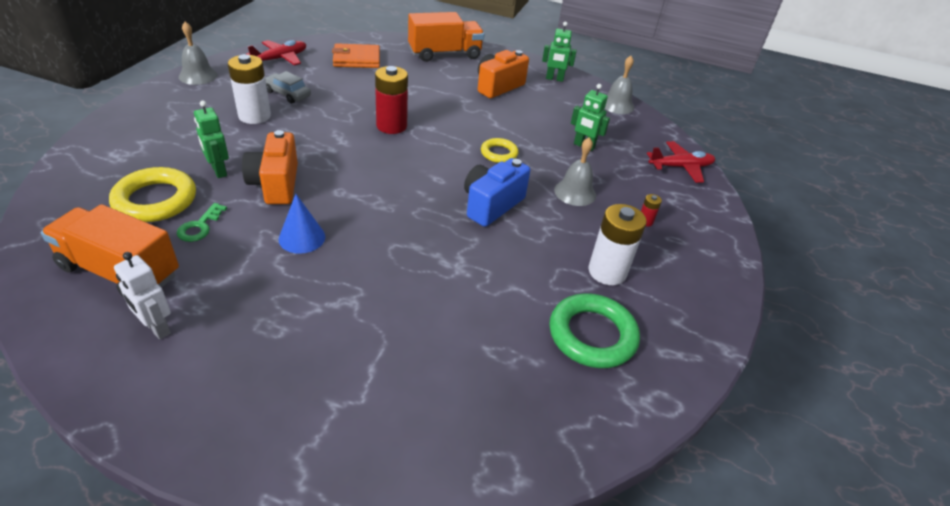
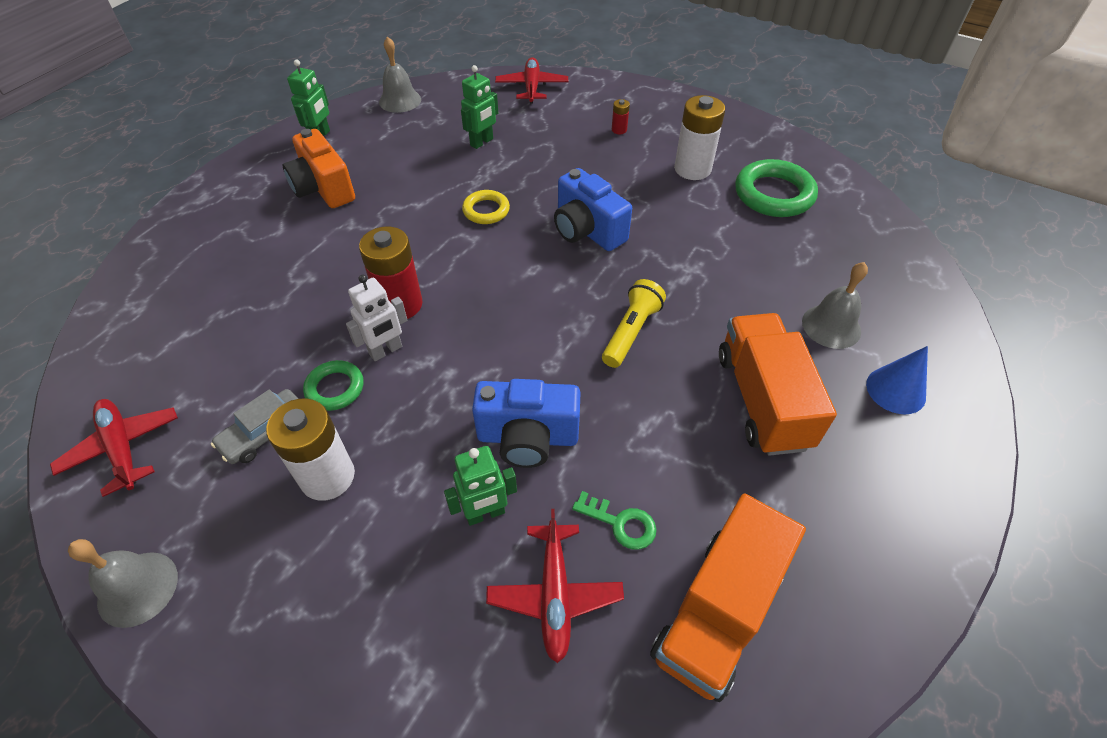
camera: 75 degrees left, 10 degrees up
yellow ring [109,167,196,222] -> red plane [486,509,624,663]
white robot [114,252,171,339] -> white robot moved to [346,275,408,361]
orange camera [242,130,298,204] -> blue camera [472,379,581,468]
blue cone [279,194,325,254] -> blue cone moved to [866,346,928,414]
orange wallet [332,43,380,68] -> none
orange truck [408,12,484,62] -> orange truck moved to [719,313,837,456]
grey bell [554,137,596,206] -> grey bell moved to [802,262,868,349]
none -> green ring [303,360,364,411]
none -> yellow flashlight [602,279,666,368]

